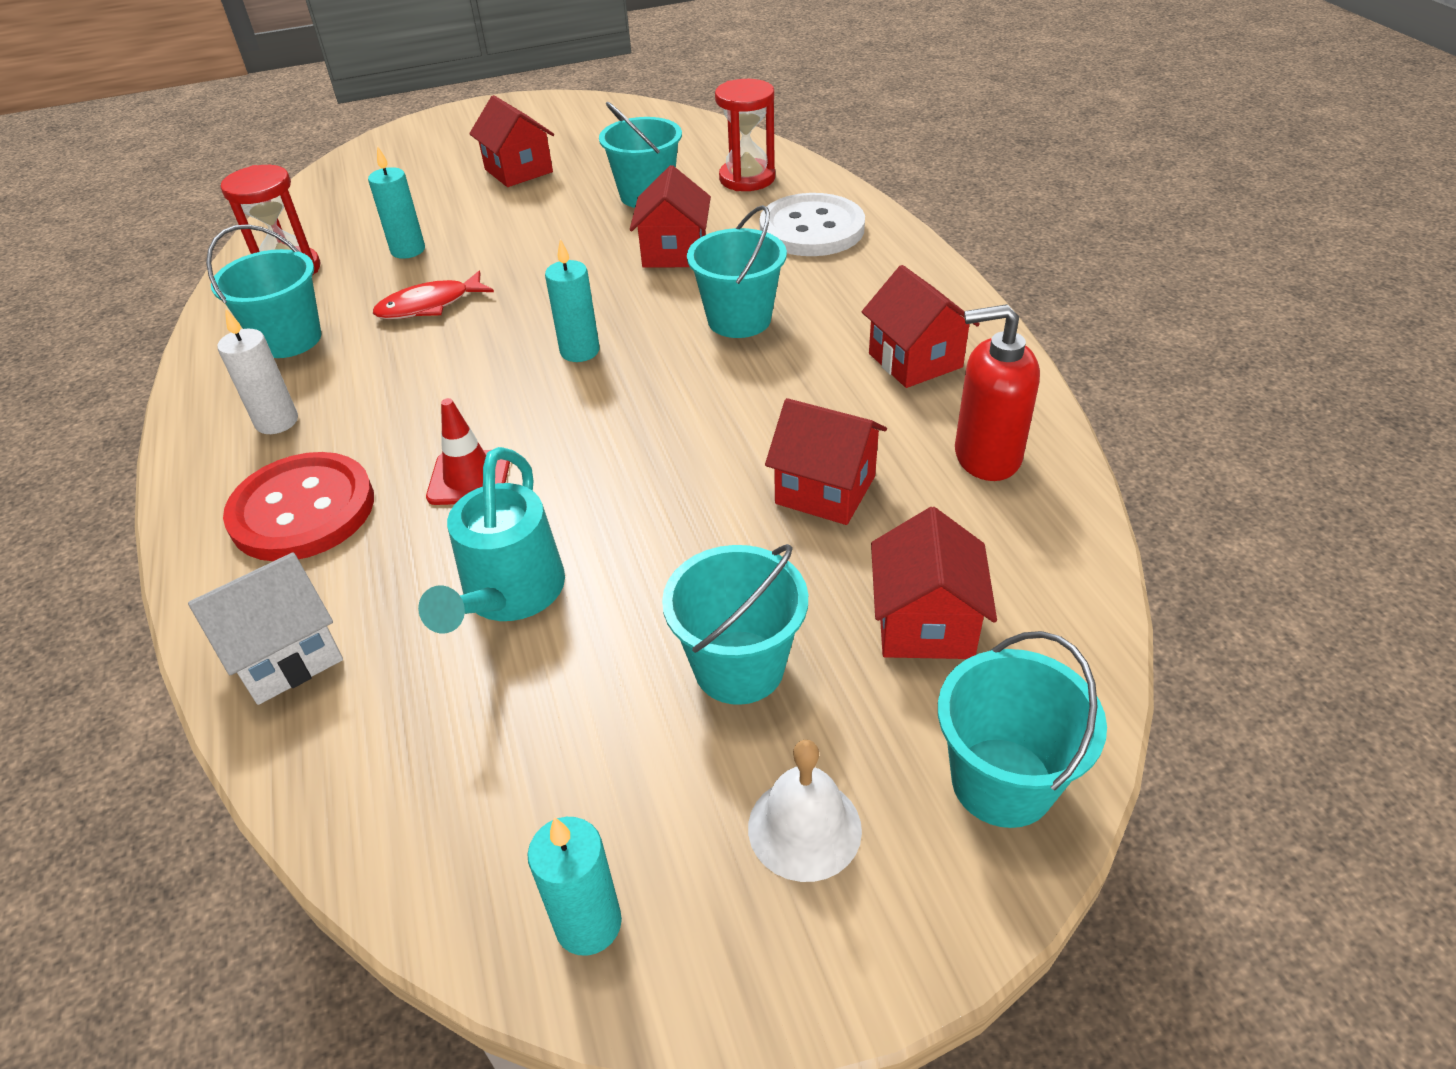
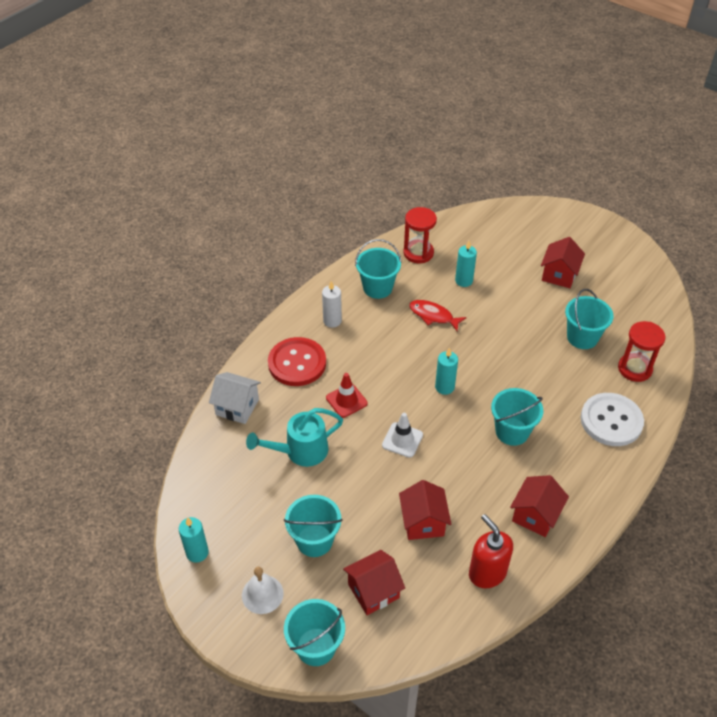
camera: 55 degrees right, 5 degrees up
red house [630,165,711,268] -> none
none -> white traffic cone [382,413,423,458]

